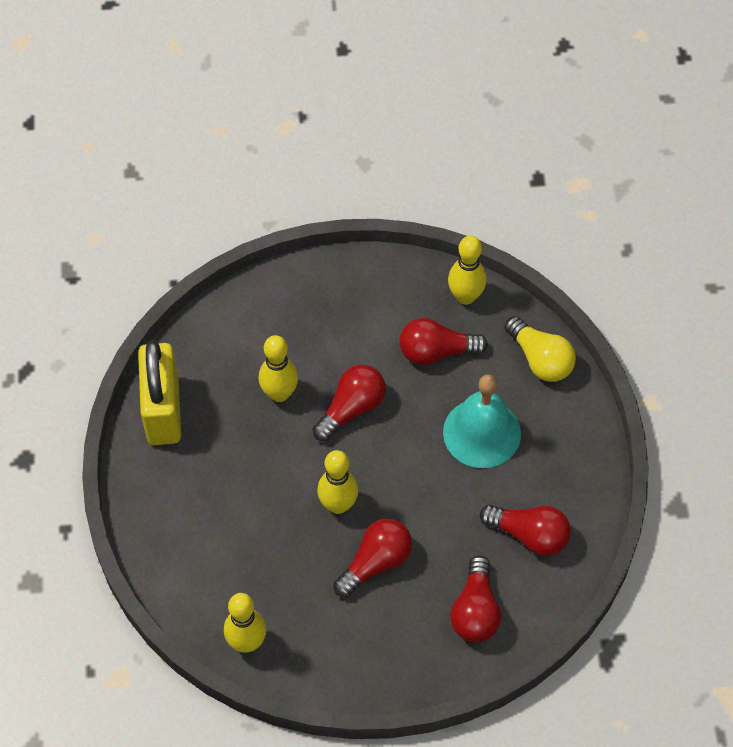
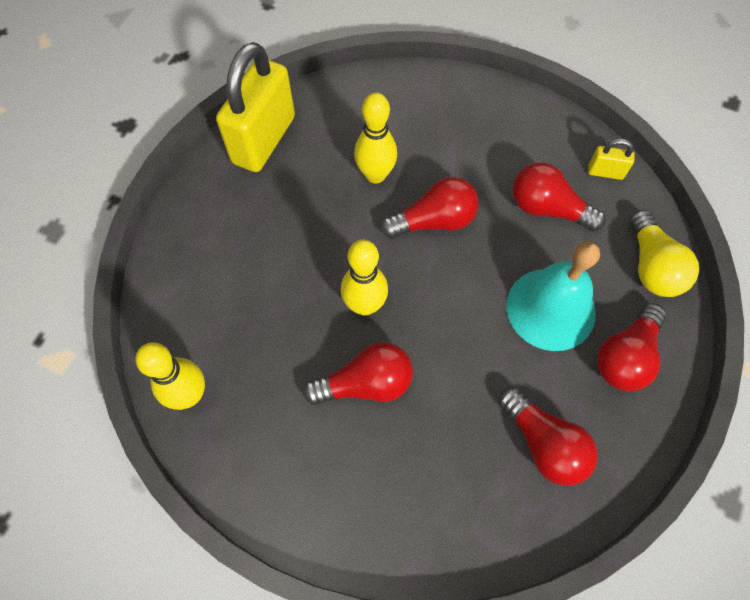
camera: 30 degrees right, 5 degrees up
yellow bowling pin [448,235,487,305] -> yellow padlock [588,139,635,180]
red light bulb [450,556,501,642] -> red light bulb moved to [597,303,666,391]

